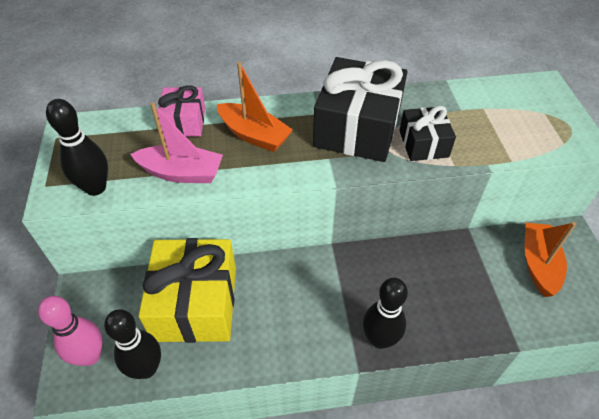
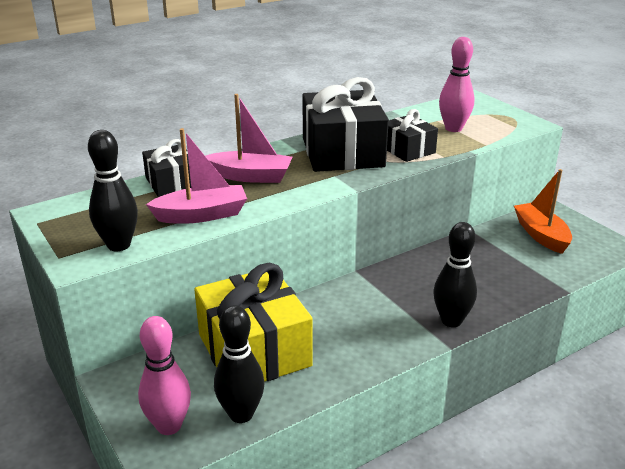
camera: 25 degrees left, 20 degrees down
pink gift [157,85,205,137] -> black gift [142,139,191,197]
orange boat [217,62,293,152] -> pink boat [206,94,292,183]
none -> pink bowling pin [439,37,474,132]

